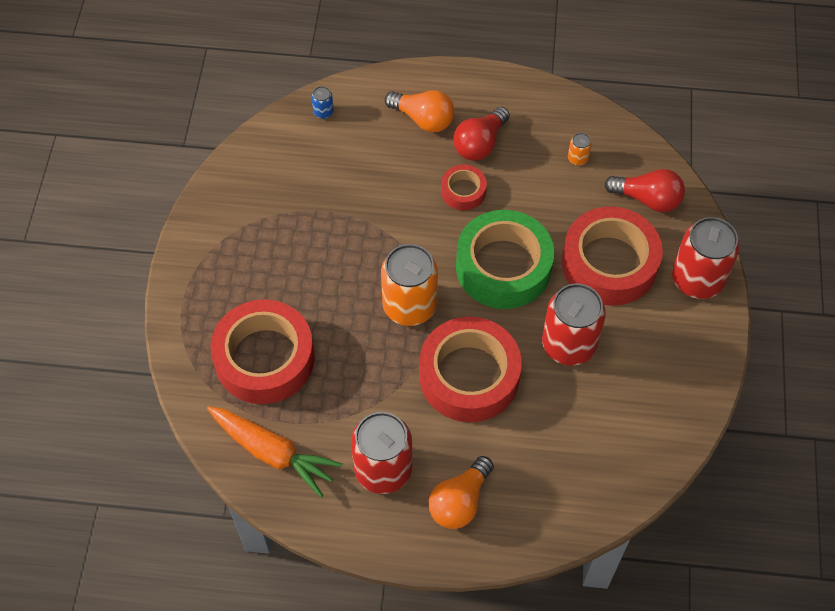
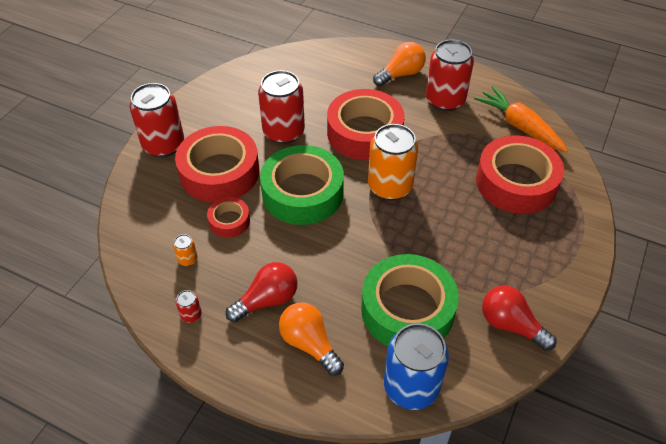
camera: 160 degrees left, 10 degrees down
blue can [311,86,334,119] -> blue can [384,323,449,410], size x2.44
red tape [441,165,487,211] -> red tape moved to [207,197,250,238]
red light bulb [604,169,685,212] -> red light bulb moved to [482,286,556,351]
none -> red can [176,290,202,323]
none -> green tape [361,254,459,346]

